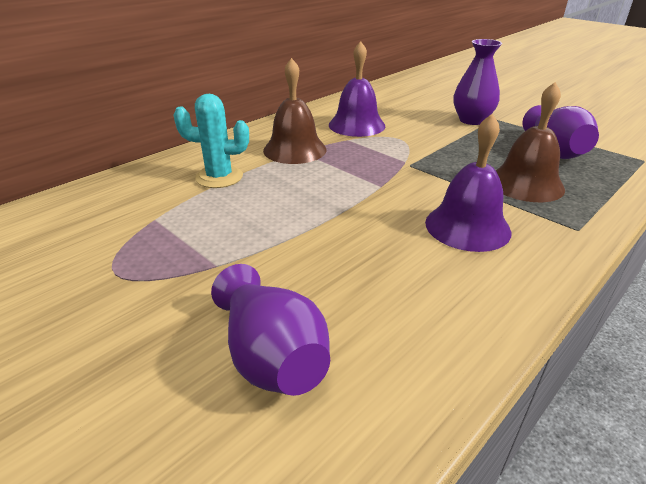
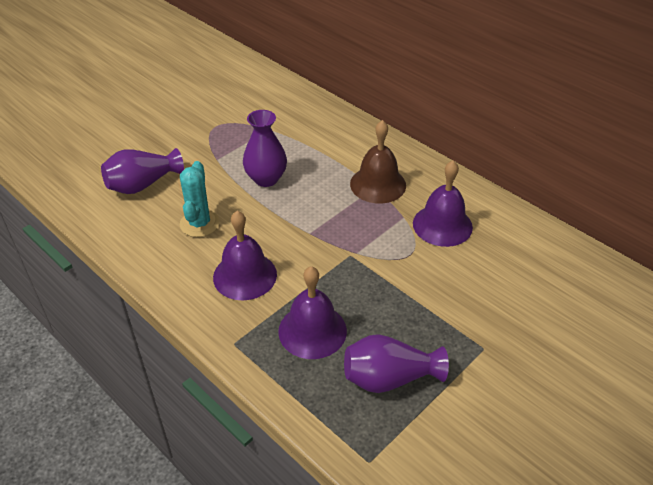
camera: 90 degrees right, 10 degrees up
turquoise cactus [174,94,249,188] -> turquoise cactus moved to [180,161,220,237]
purple vase [453,39,502,125] -> purple vase moved to [243,110,287,187]
brown bell [495,82,565,202] -> purple bell [278,266,347,359]

